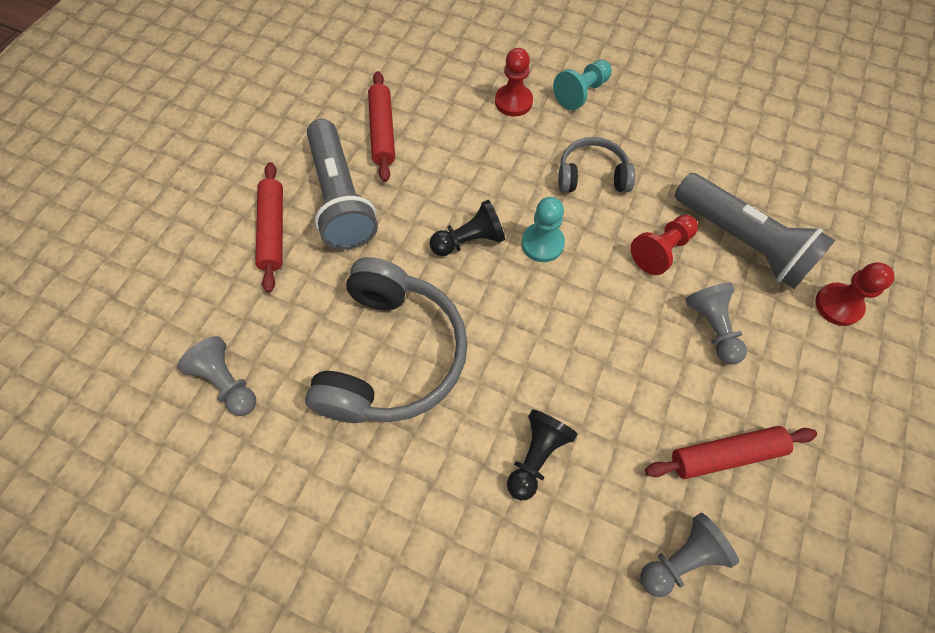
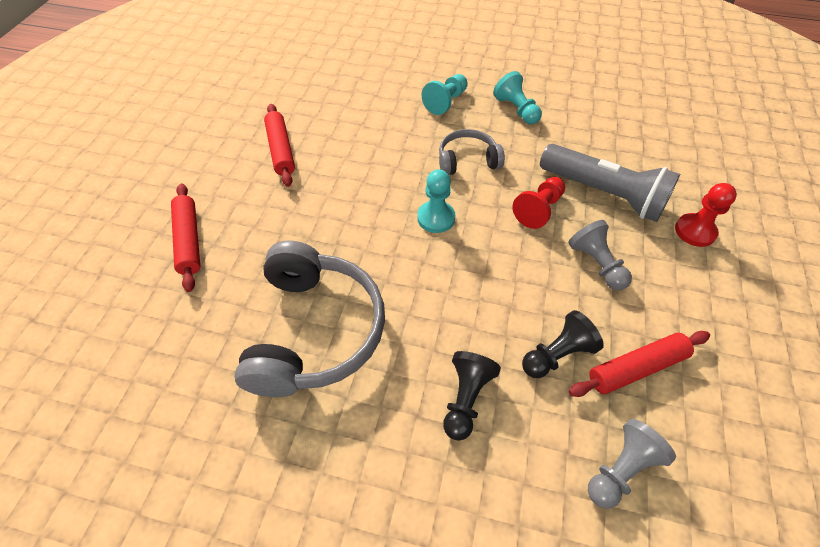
camera: 10 degrees left, 10 degrees down
grey pawn [178,336,256,416] -> none
grey flashlight [307,119,378,250] -> none
black pawn [430,200,505,256] -> black pawn moved to [522,310,604,378]
red pawn [495,48,533,116] -> none
none -> turquoise pawn [493,71,542,124]

